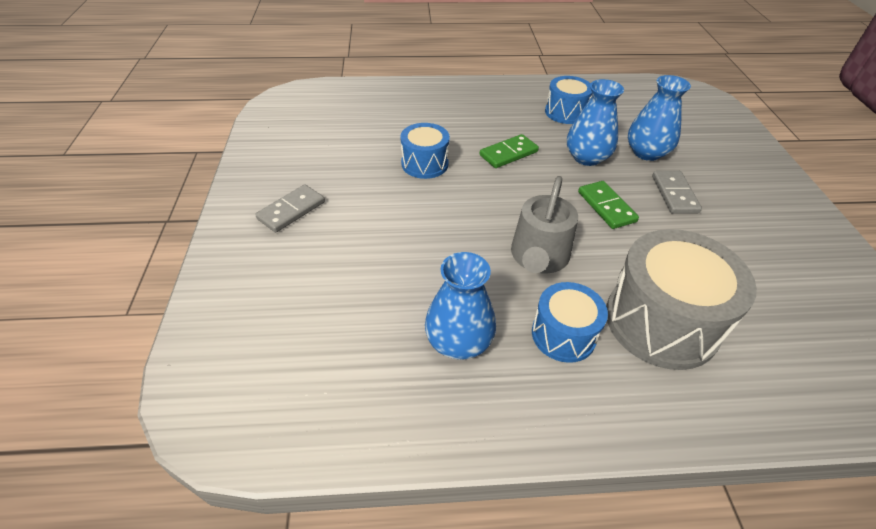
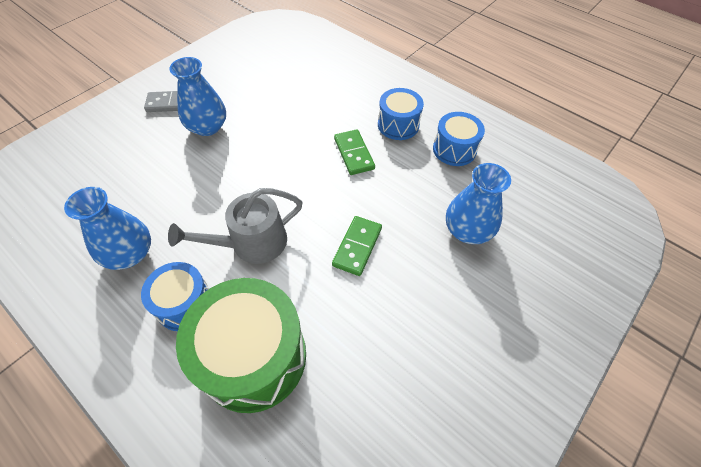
camera: 45 degrees right, 10 degrees up
blue drum [400,123,450,179] -> blue drum moved to [378,88,424,140]
green domino [480,134,539,168] -> green domino turned 60 degrees clockwise [334,129,375,175]
blue vase [567,79,624,166] -> blue vase moved to [169,57,226,136]
grey drum [606,229,757,370] -> green drum [176,278,306,413]
grey domino [652,171,702,213] -> none

